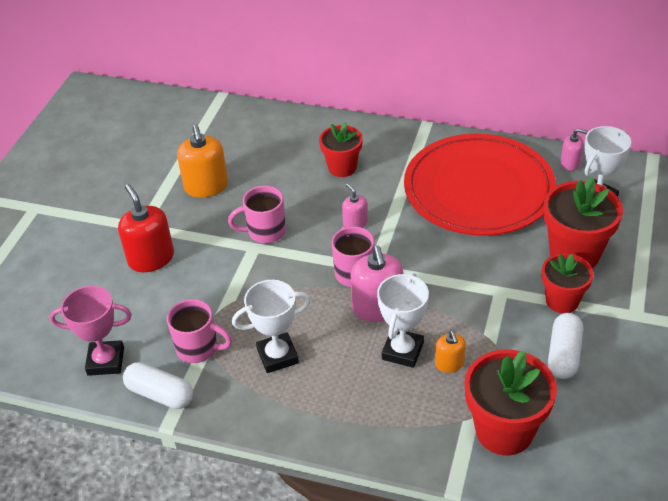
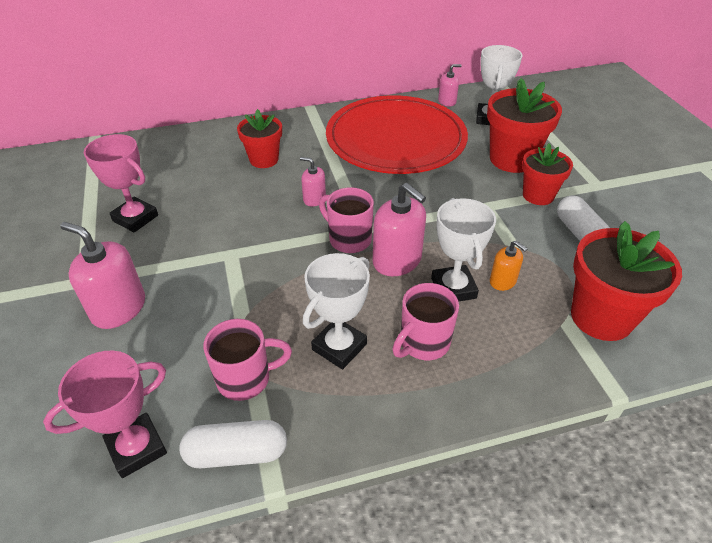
camera: 35 degrees left, 0 degrees up
red soap dispenser [118,184,174,272] -> pink soap dispenser [60,222,145,329]
orange soap dispenser [177,125,228,198] -> pink trophy [84,134,158,232]
pink mug [228,185,286,243] -> pink mug moved to [392,283,459,360]

